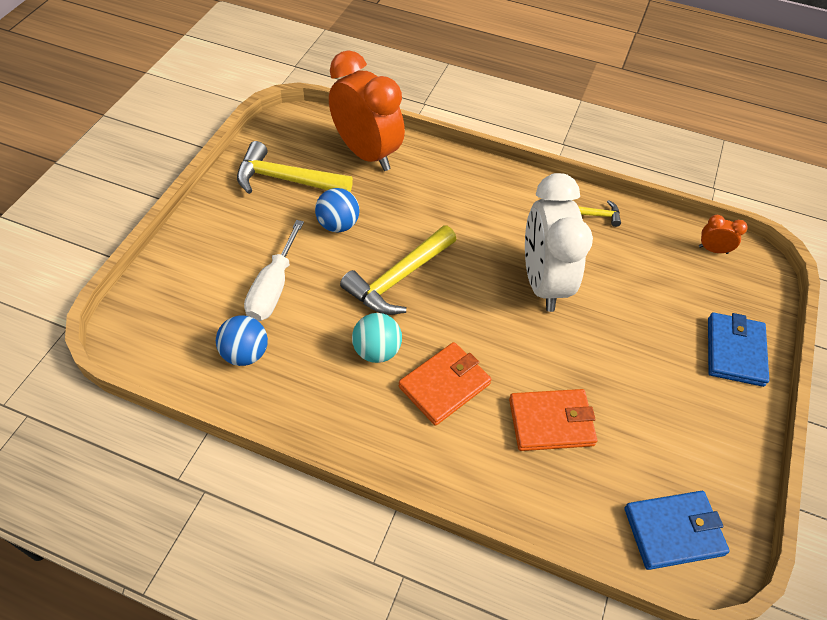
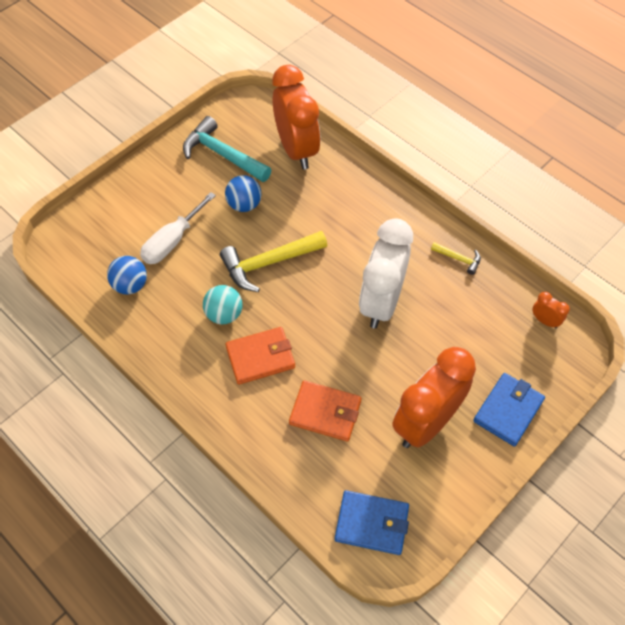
camera: 25 degrees right, 5 degrees up
yellow hammer [237,141,353,194] -> turquoise hammer [183,116,271,182]
none -> orange clock [392,347,476,448]

